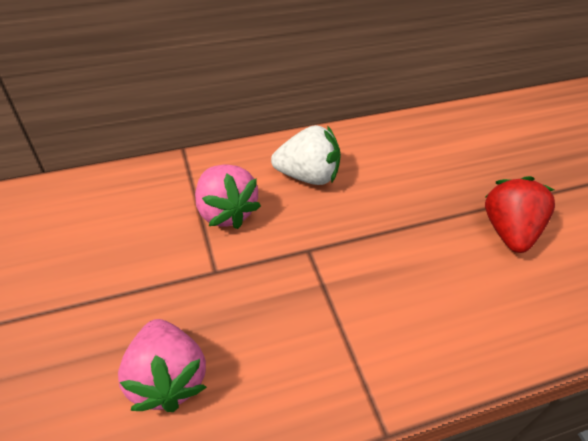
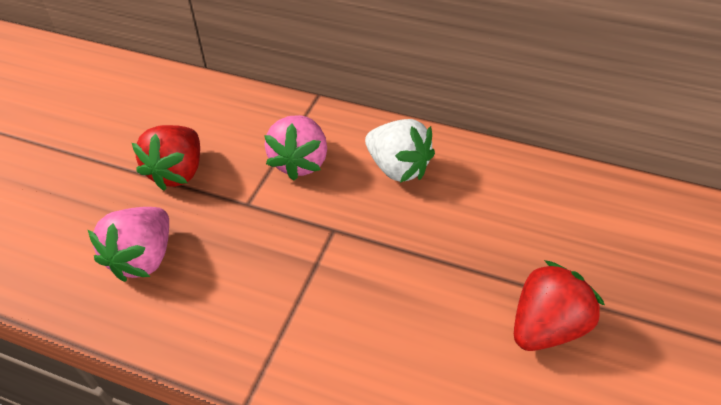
camera: 40 degrees right, 0 degrees up
none -> red strawberry [132,125,200,191]

